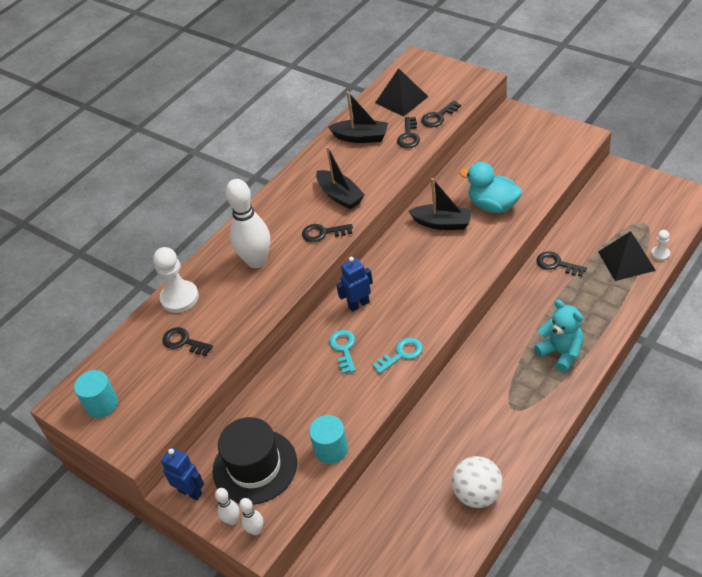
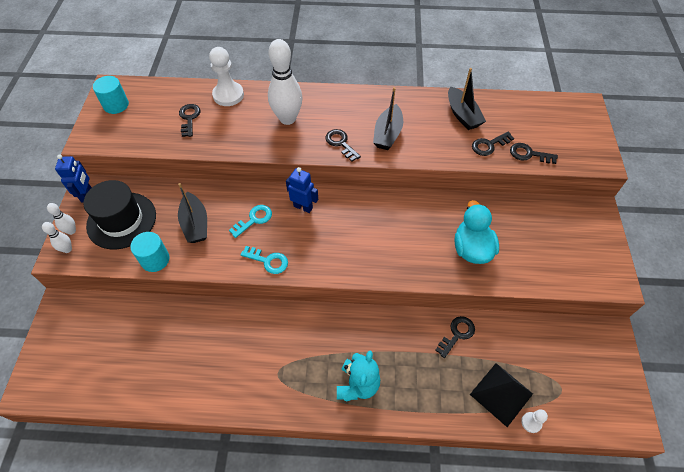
camera: 50 degrees right, 10 degrees up
black pyramid [375,68,428,117] -> none
black boat [408,178,472,230] -> black boat moved to [178,183,207,243]
white ball [452,456,503,508] -> none
black key [536,251,587,277] -> black key turned 45 degrees clockwise [435,316,475,358]

